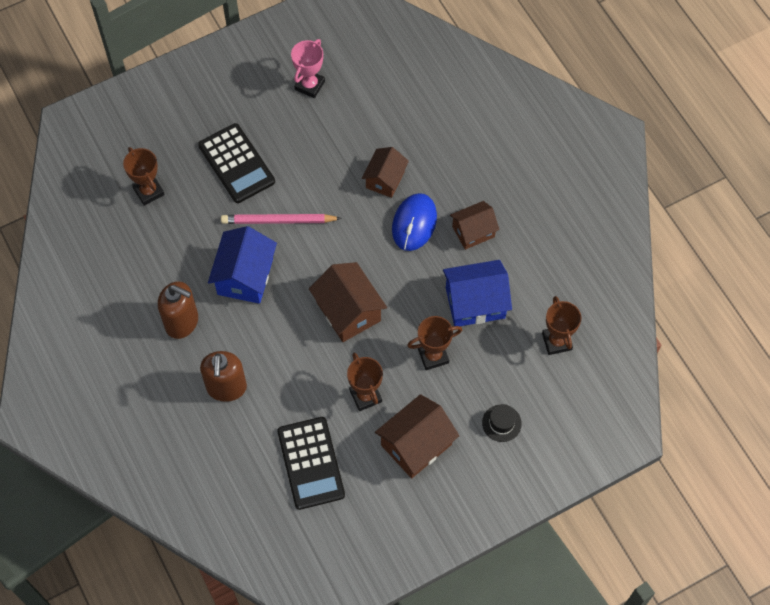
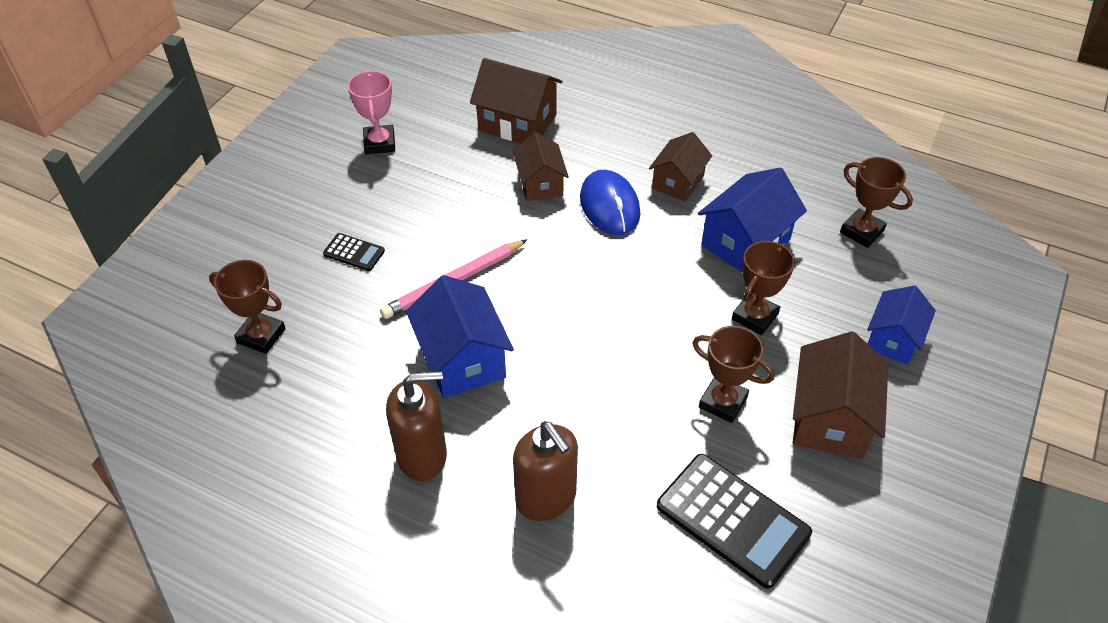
camera: 35 degrees left, 15 degrees down
black calculator [198,123,275,203] -> black calculator [323,233,385,271], size x0.49
brown house [309,262,387,342] -> brown house moved to [470,58,562,143]
black hat [482,404,522,442] -> blue house [867,286,936,365]

